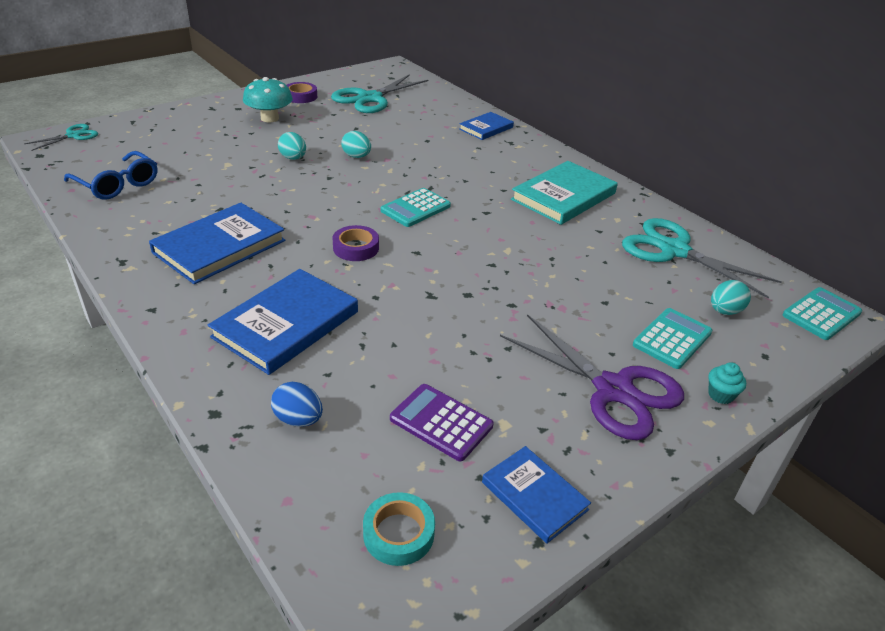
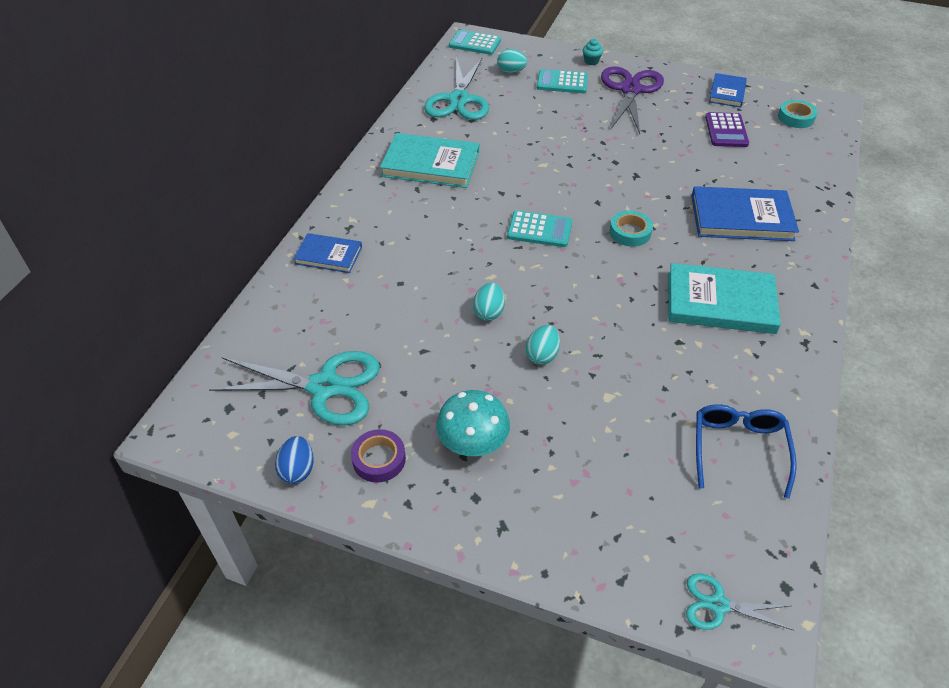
camera: 120 degrees left, 10 degrees up
blue book [149,203,286,284] -> turquoise book [668,263,781,334]
blue egg [271,382,323,427] -> blue egg moved to [275,436,314,484]
purple tape [332,225,379,261] -> turquoise tape [610,211,653,247]

